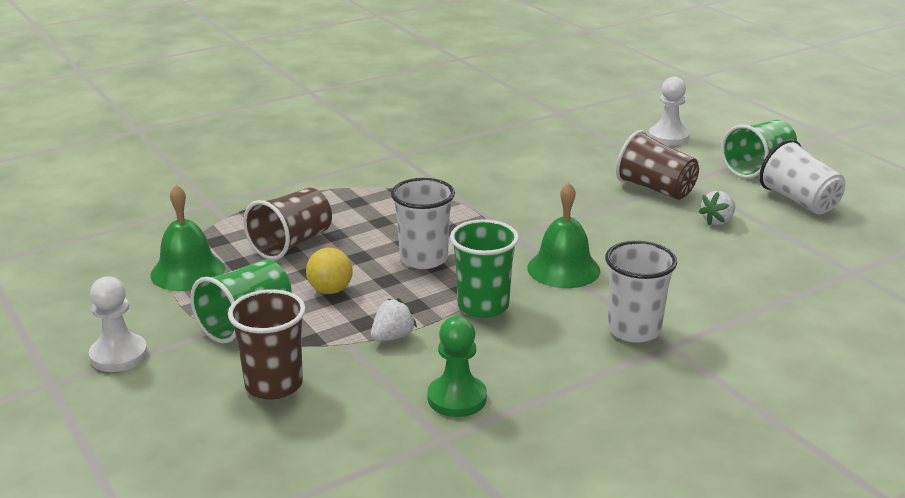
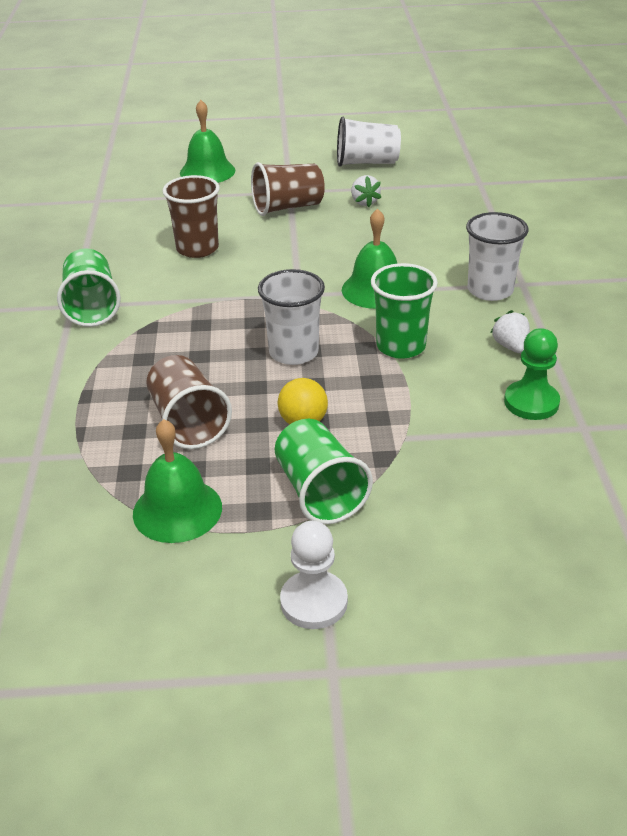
camera: 60 degrees left, 10 degrees up
brown cup [228,289,306,400] -> brown cup moved to [163,175,220,258]
white strawberry [371,298,417,341] -> white strawberry moved to [490,310,530,353]
white pawn [649,77,690,146] -> green bell [180,100,235,183]
green cup [721,120,797,179] -> green cup moved to [57,248,121,327]

